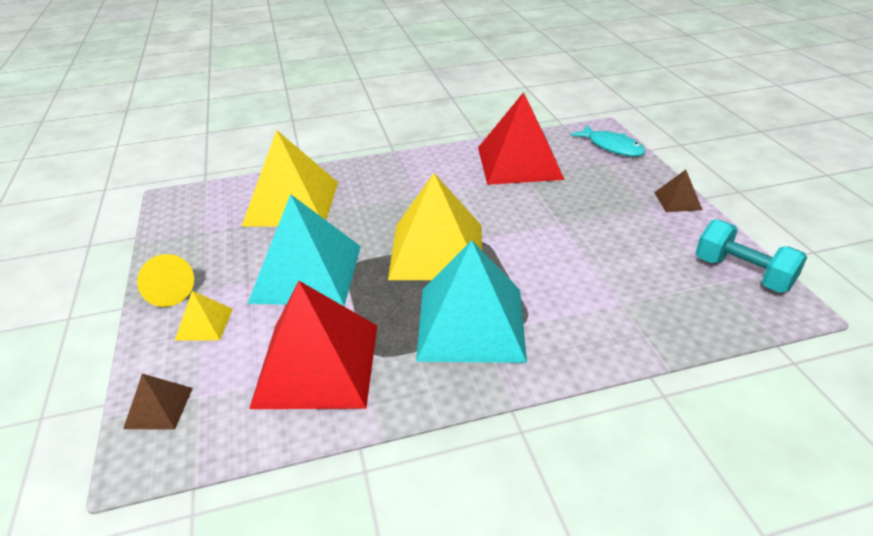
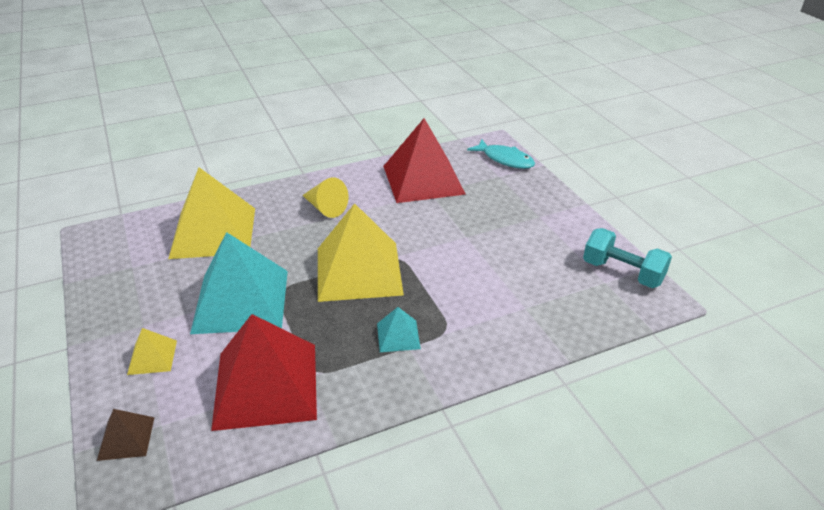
camera: 10 degrees left, 0 degrees up
yellow cone [137,254,194,307] -> yellow cone moved to [302,177,348,218]
turquoise pyramid [416,240,527,363] -> turquoise pyramid [377,307,421,352], size x0.44
brown pyramid [654,170,702,212] -> none

